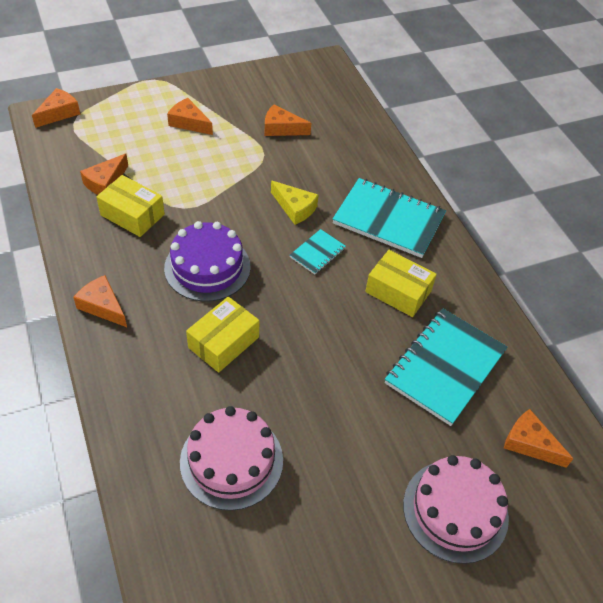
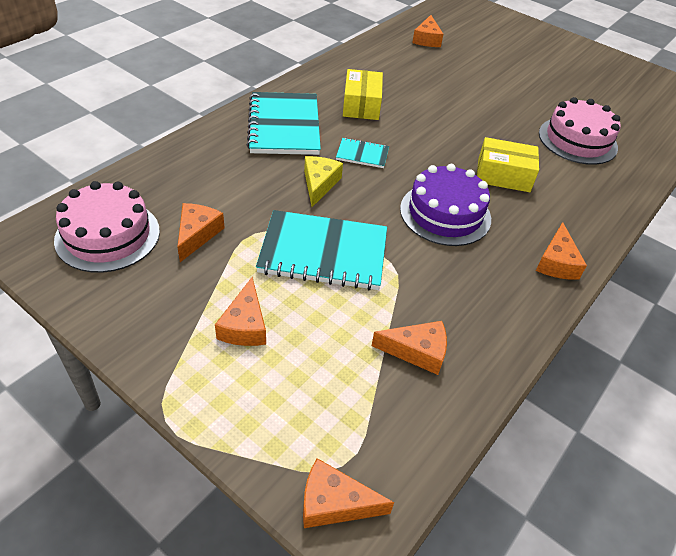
camera: 120 degrees left, 5 degrees down
yellow box [96,175,165,237] -> none
orange cheese [265,105,311,136] -> orange cheese turned 150 degrees counterclockwise [177,203,225,262]
turquoise notebook [385,308,508,426] -> turquoise notebook moved to [256,210,387,290]
pink cake [403,455,509,564] -> pink cake moved to [54,181,160,273]

